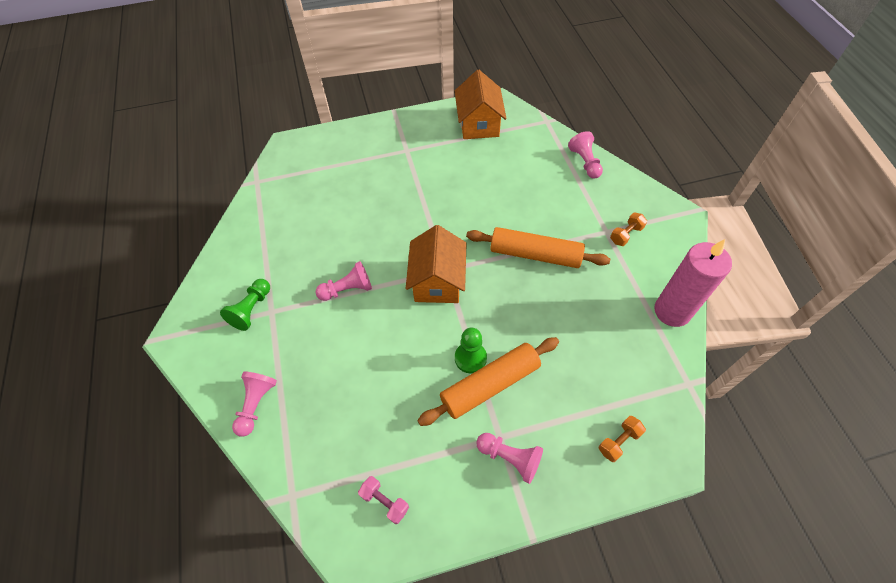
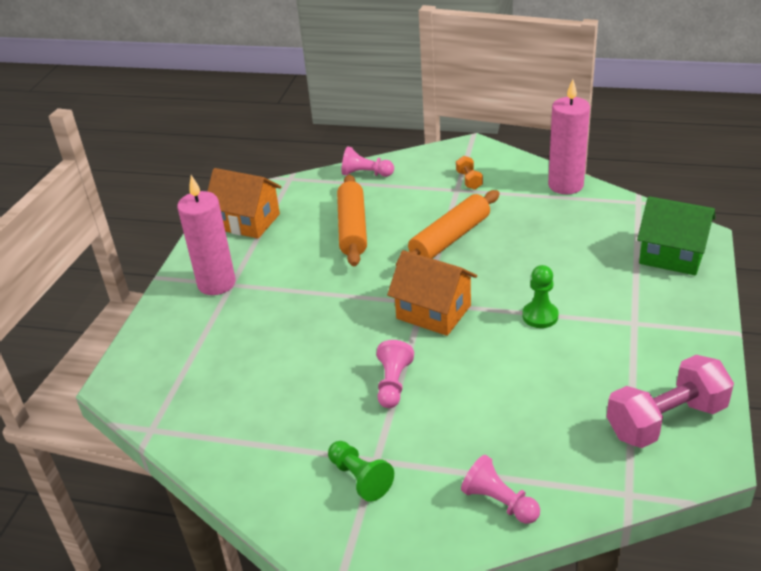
camera: 60 degrees left, 20 degrees down
pink dumbbell [358,476,409,524] -> pink dumbbell [607,355,734,448], size x2.19
orange rolling pin [417,337,559,426] -> orange rolling pin moved to [337,175,367,266]
pink pawn [476,433,543,484] -> none
orange dumbbell [599,416,646,462] -> green house [637,196,715,275]
none -> pink candle [177,175,236,295]

